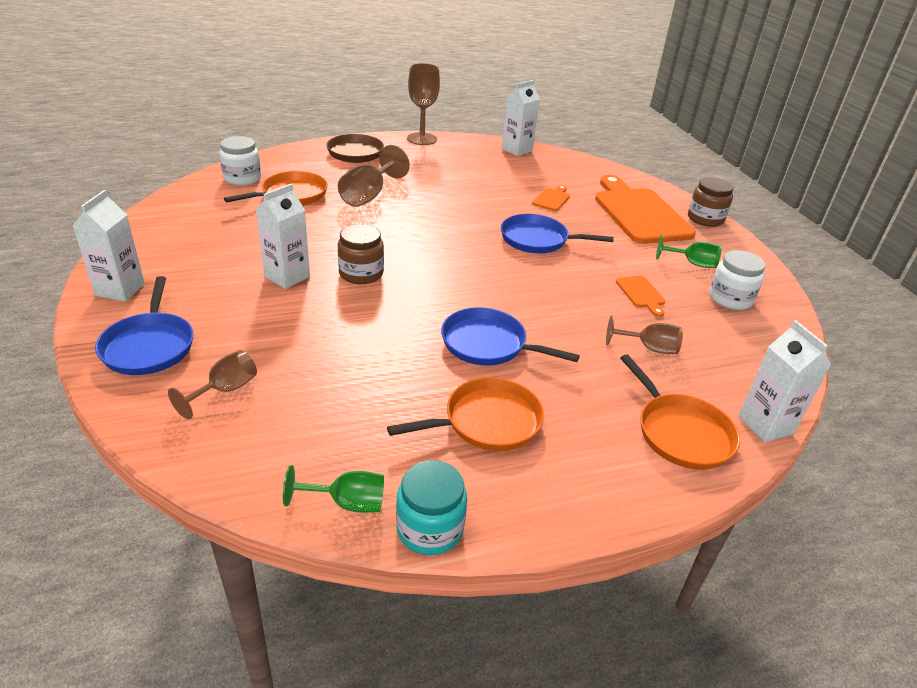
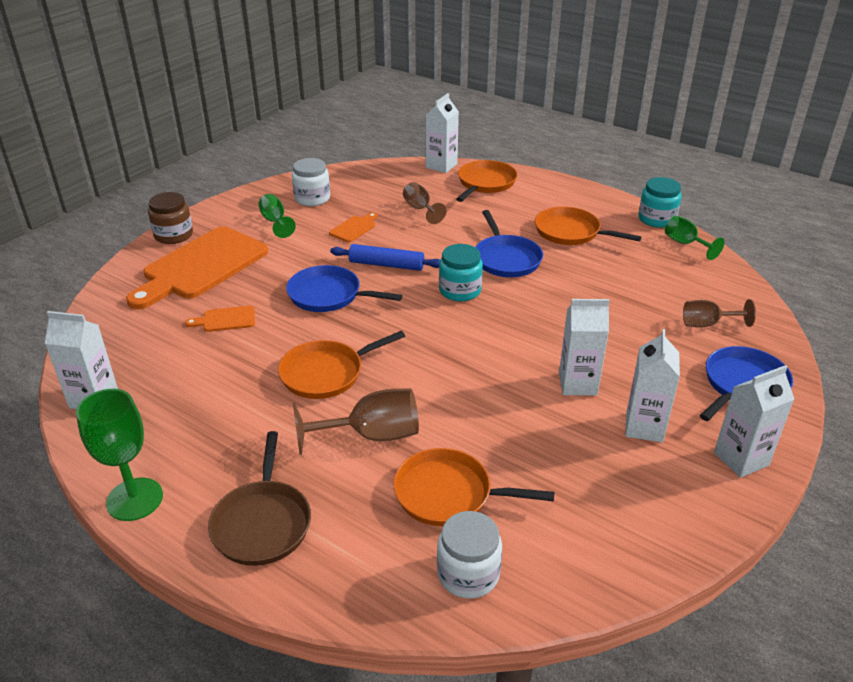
camera: 125 degrees left, 0 degrees up
brown jar [338,224,384,284] -> none
brown goblet [407,63,440,145] -> green goblet [76,389,163,521]
blue pan [501,214,614,253] -> blue pan turned 135 degrees clockwise [286,265,403,312]
none -> orange pan [278,331,405,399]
none -> blue rolling pin [330,244,440,271]
none -> turquoise jar [439,244,483,301]
none -> white carton [625,329,680,442]

